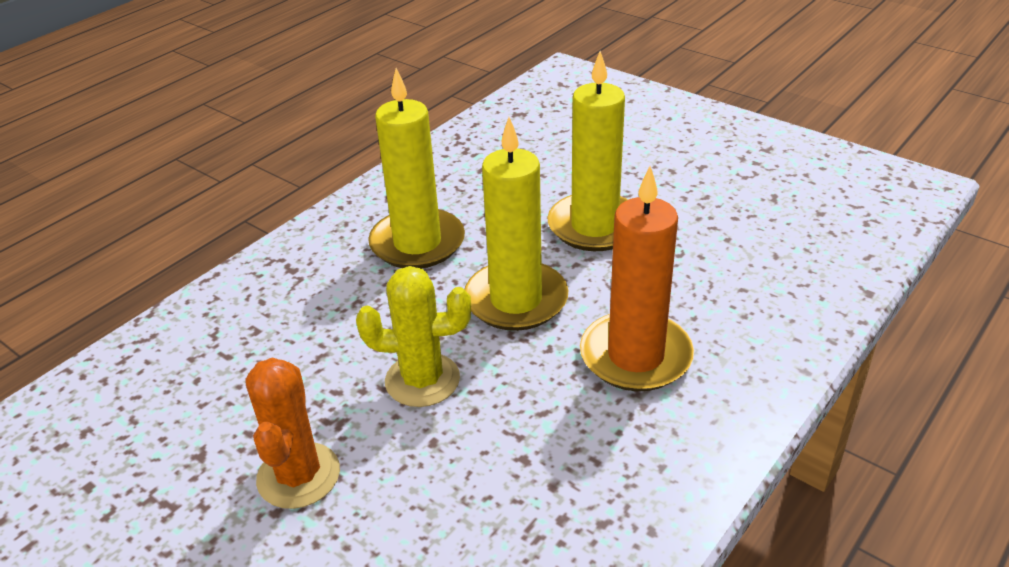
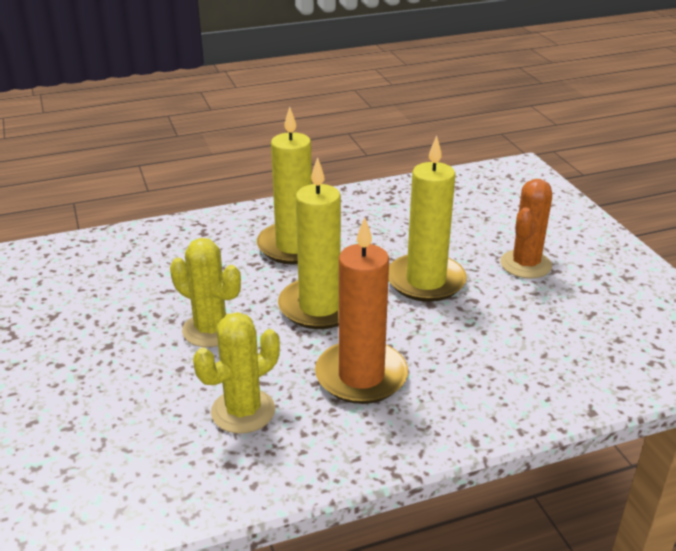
camera: 30 degrees right, 5 degrees down
orange cactus [245,358,340,509] -> orange cactus moved to [500,179,552,278]
none -> yellow cactus [193,312,280,434]

